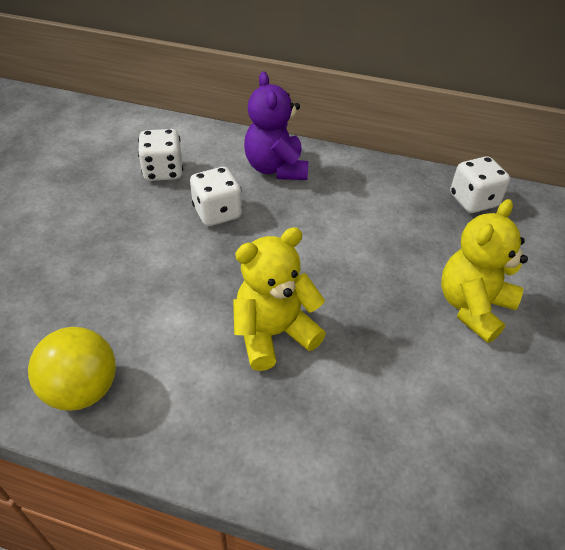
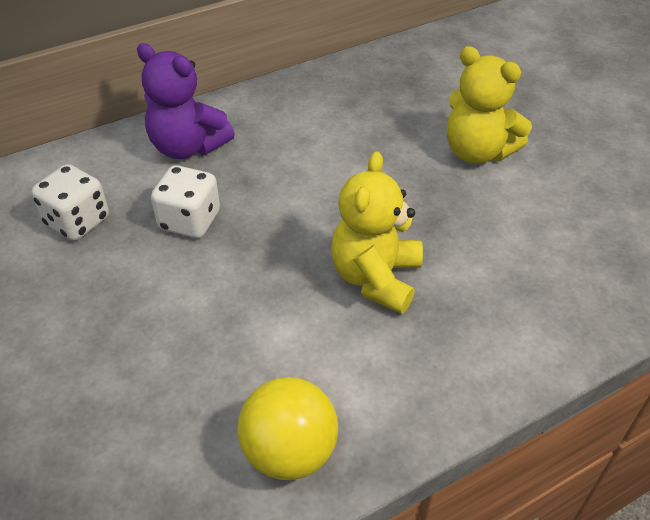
camera: 45 degrees left, 0 degrees up
yellow teddy bear [441,199,528,343] -> yellow teddy bear turned 45 degrees counterclockwise [447,46,532,164]
white dice [450,156,510,213] -> none

